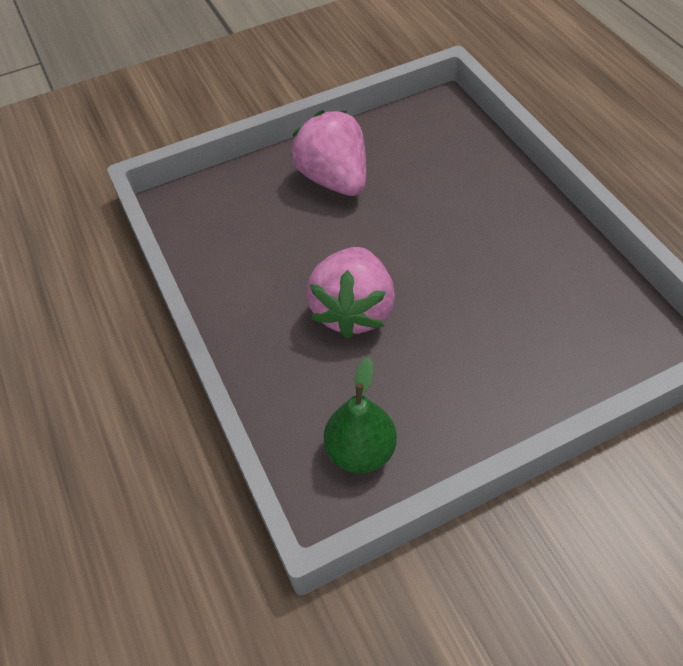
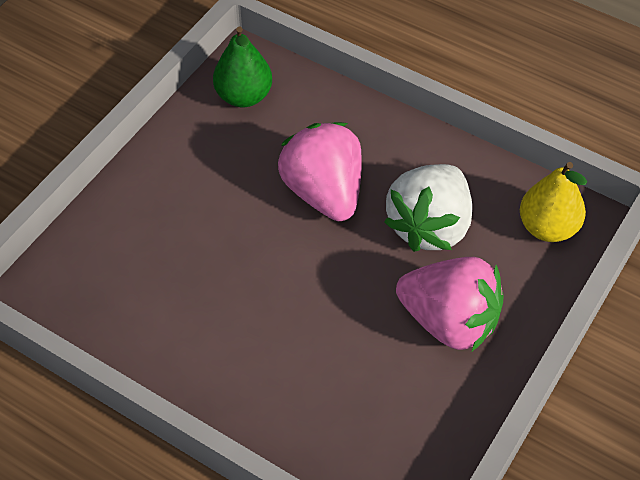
camera: 145 degrees right, 0 degrees up
none -> white strawberry [384,164,472,252]
none -> yellow pear [520,162,587,242]

